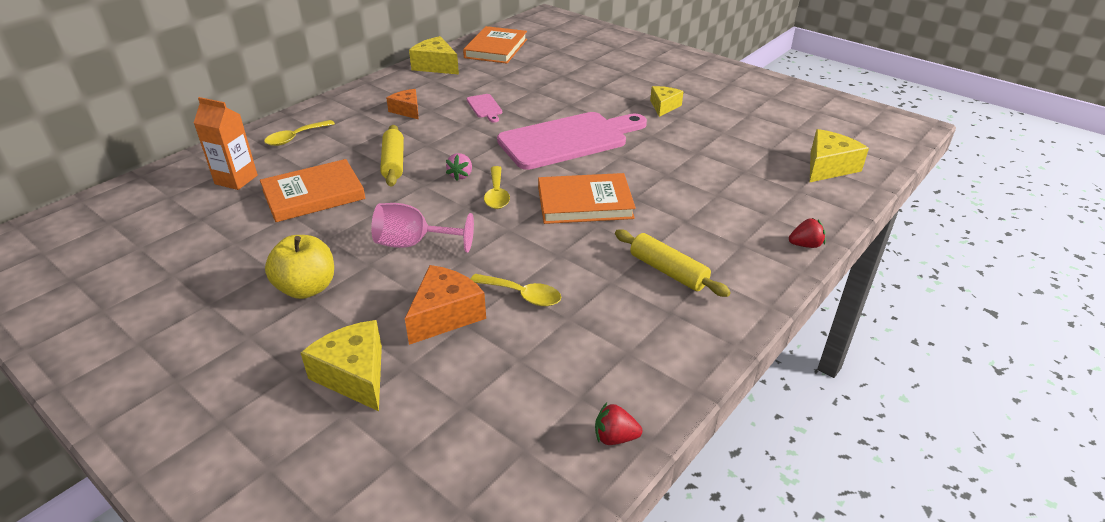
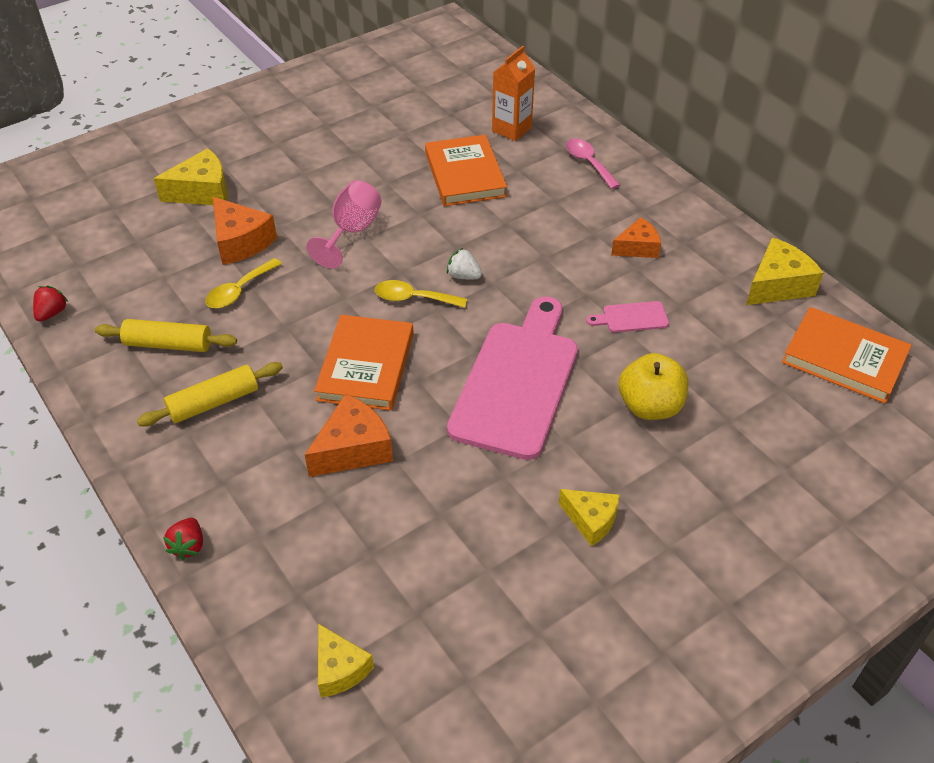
camera: 105 degrees right, 10 degrees up
yellow spoon [264,120,335,146] -> pink spoon [566,138,620,189]
yellow apple [265,235,334,299] -> yellow apple moved to [619,353,688,420]
yellow rolling pin [380,125,404,187] -> yellow rolling pin moved to [95,319,237,352]
pink strawberry [446,153,472,181] -> white strawberry [447,248,482,279]
pink cutting board [497,112,647,170] -> pink cutting board turned 150 degrees counterclockwise [447,296,578,460]
yellow cheese [810,129,869,182] -> yellow cheese [318,623,374,697], size x0.67
none -> orange cheese [305,394,393,477]

